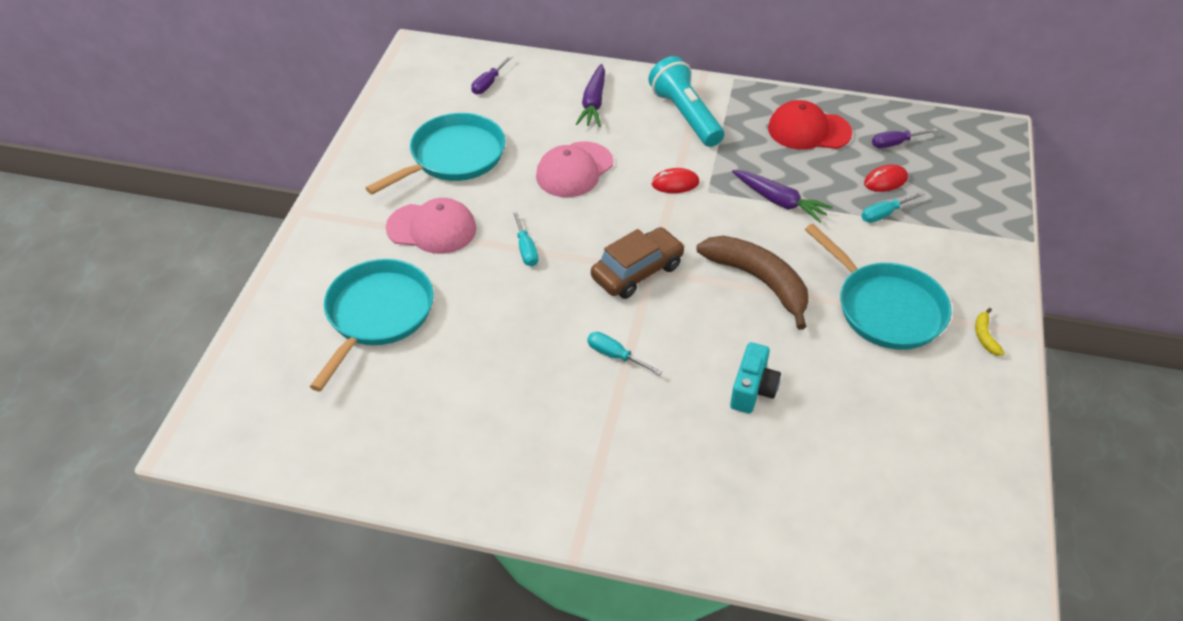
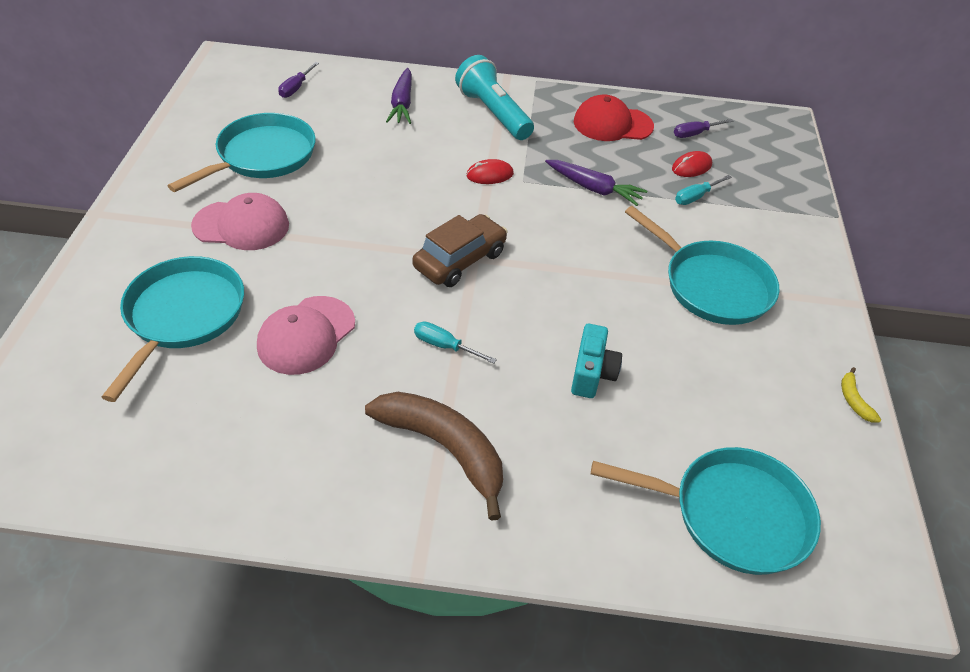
camera: 10 degrees left, 0 degrees up
turquoise screwdriver [512,210,538,266] -> none
pink cap [536,141,613,197] -> pink cap moved to [257,296,355,375]
brown banana [697,236,808,330] -> brown banana moved to [365,392,503,521]
yellow banana [975,308,1005,356] -> yellow banana moved to [841,367,881,423]
none -> turquoise pan [591,447,821,575]

